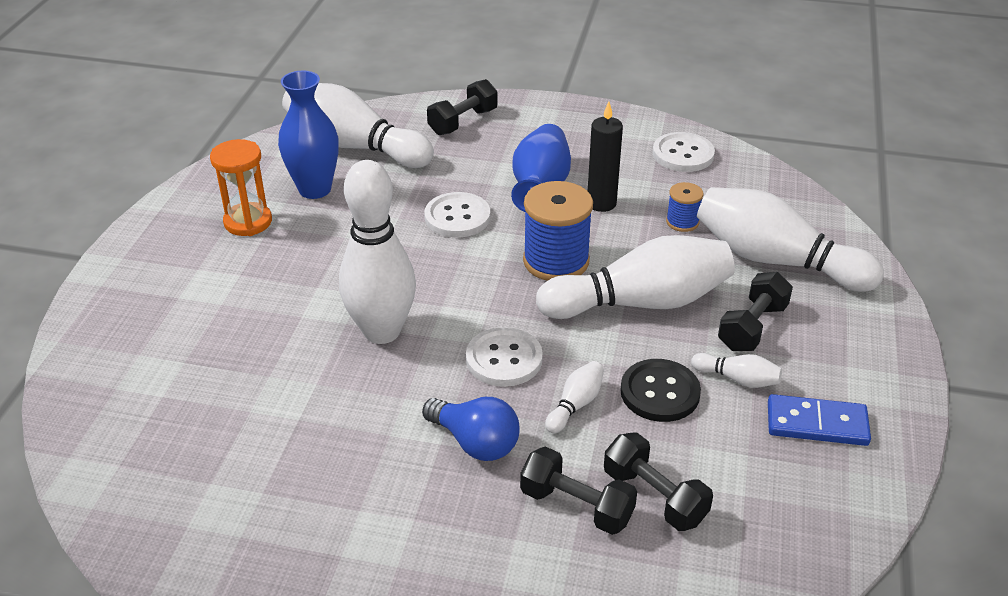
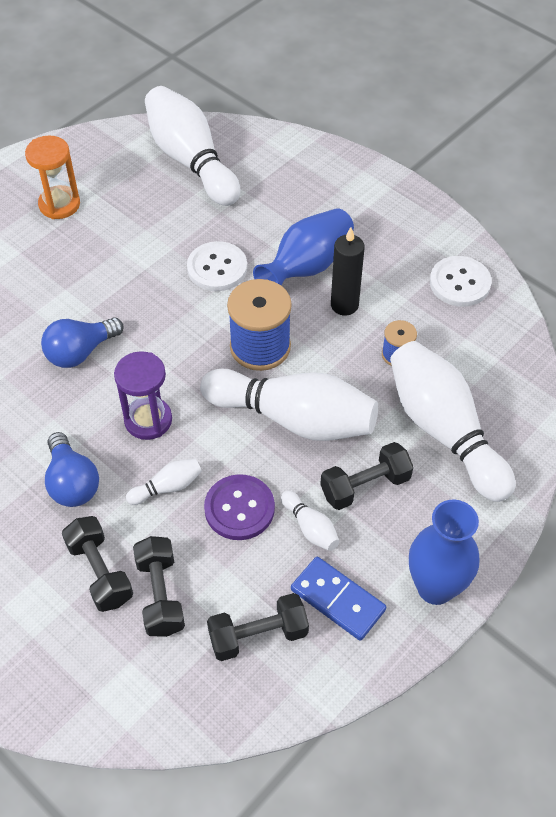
camera: 30 degrees right, 15 degrees up
blue vase [278,70,339,199] -> blue vase moved to [409,500,480,605]
white bowling pin [339,160,416,344] -> blue light bulb [41,317,124,368]
black dumbbell [427,79,498,135] -> black dumbbell moved to [207,593,309,661]
white button [466,327,543,387] -> purple hourglass [114,351,172,440]
black button [620,359,701,422] -> purple button [204,474,275,540]

